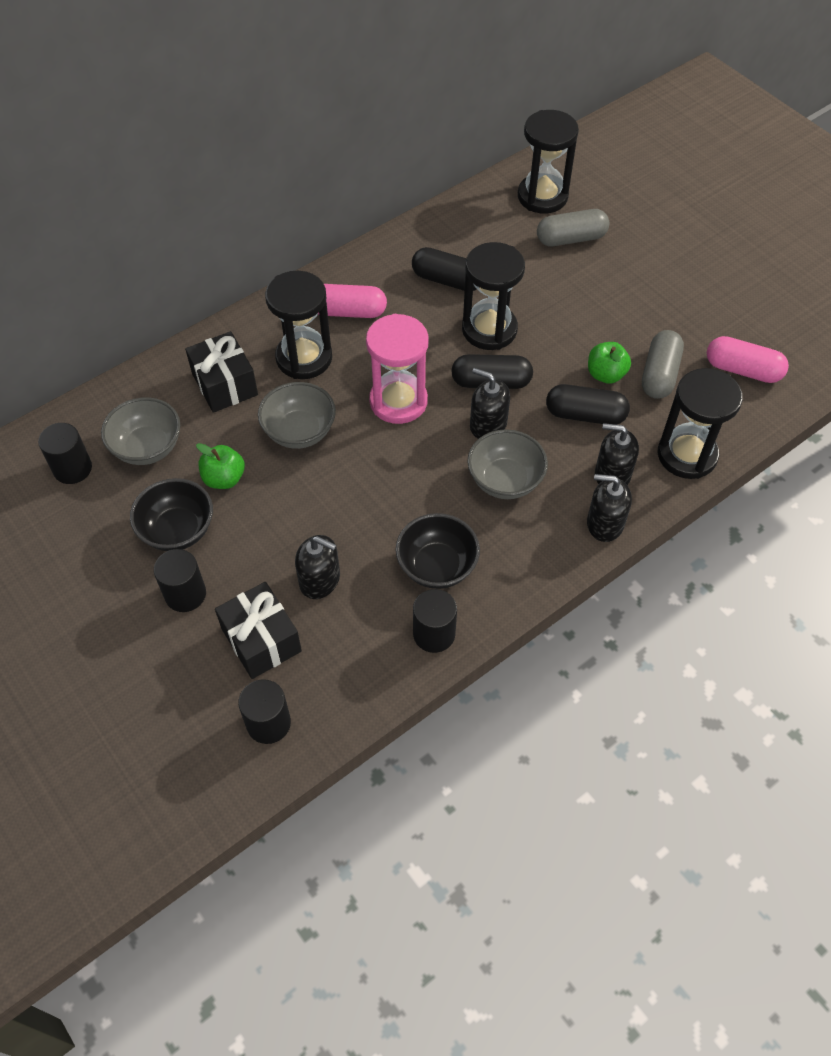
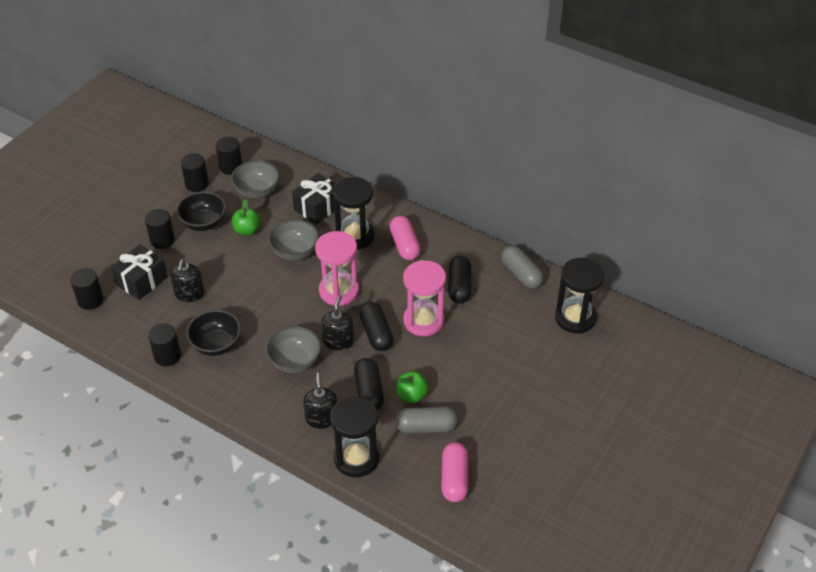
camera: 70 degrees right, 10 degrees down
black hourglass [462,242,525,350] -> pink hourglass [403,260,446,336]
grey capsule [537,209,609,246] -> grey capsule moved to [501,246,544,289]
black soap dispenser [587,474,632,542] -> none
none -> black cylinder [181,153,209,192]

